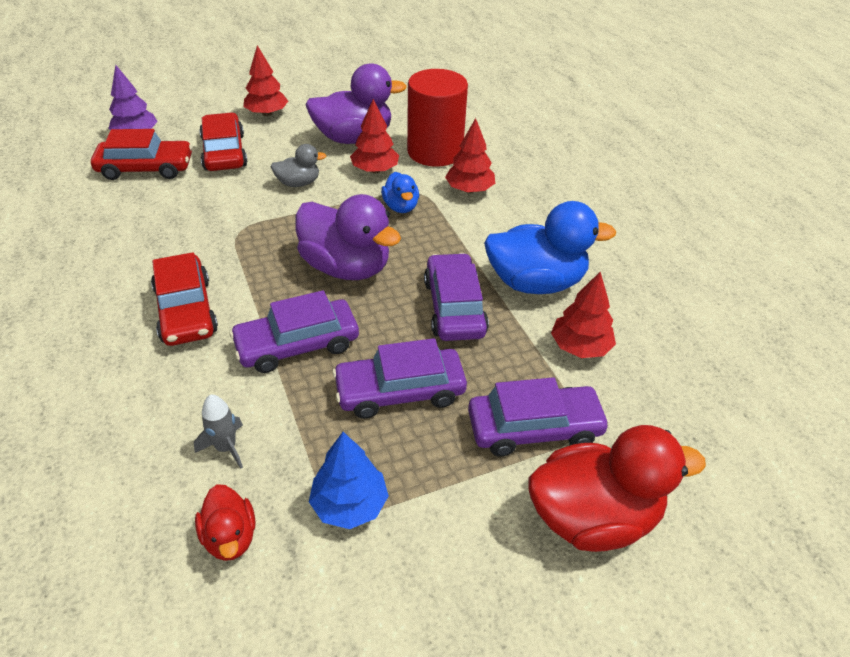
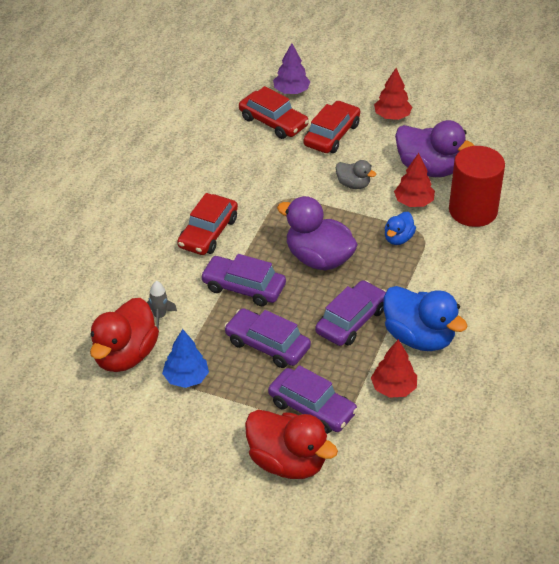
camera: 45 degrees right, 0 degrees up
red duck [195,484,255,561] -> red duck [90,298,159,372], size x1.93
purple duck [295,194,401,280] -> purple duck turned 135 degrees clockwise [277,196,358,271]
red tree [445,118,495,193] -> none

